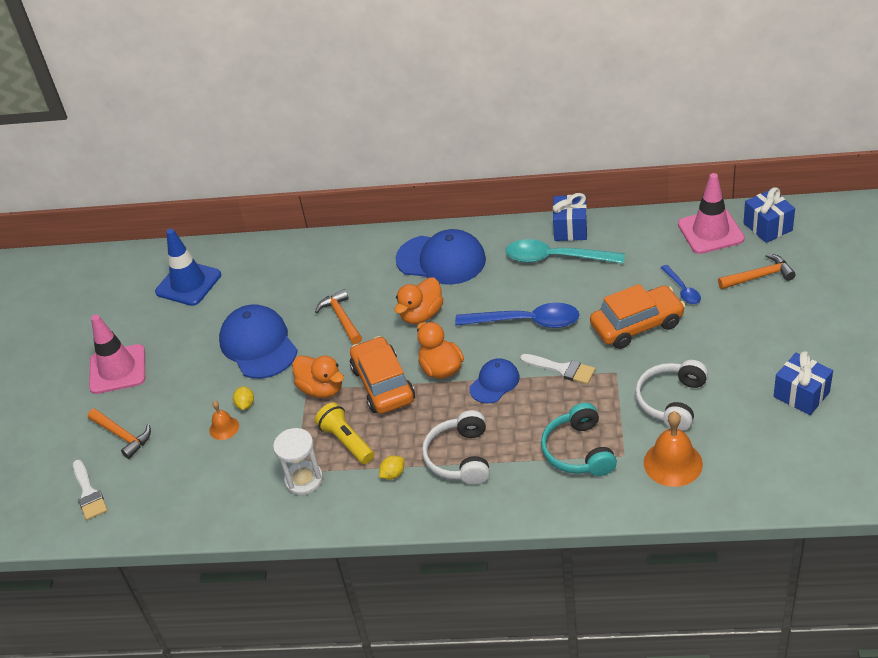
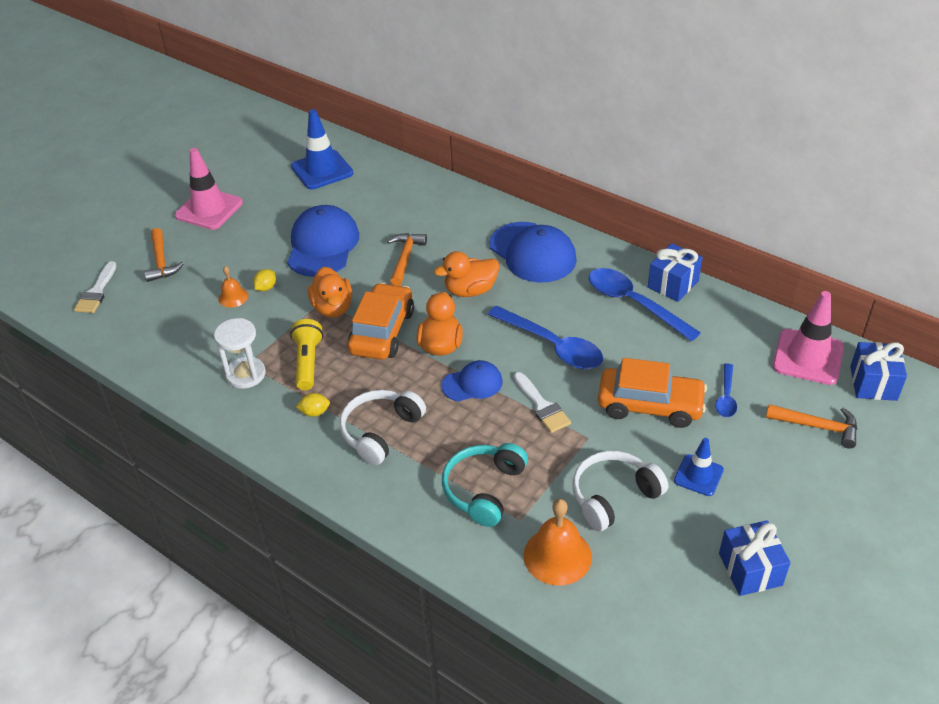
camera: 30 degrees right, 0 degrees up
turquoise spoon [506,239,625,264] -> blue spoon [588,268,701,342]
none -> blue traffic cone [674,438,724,496]

